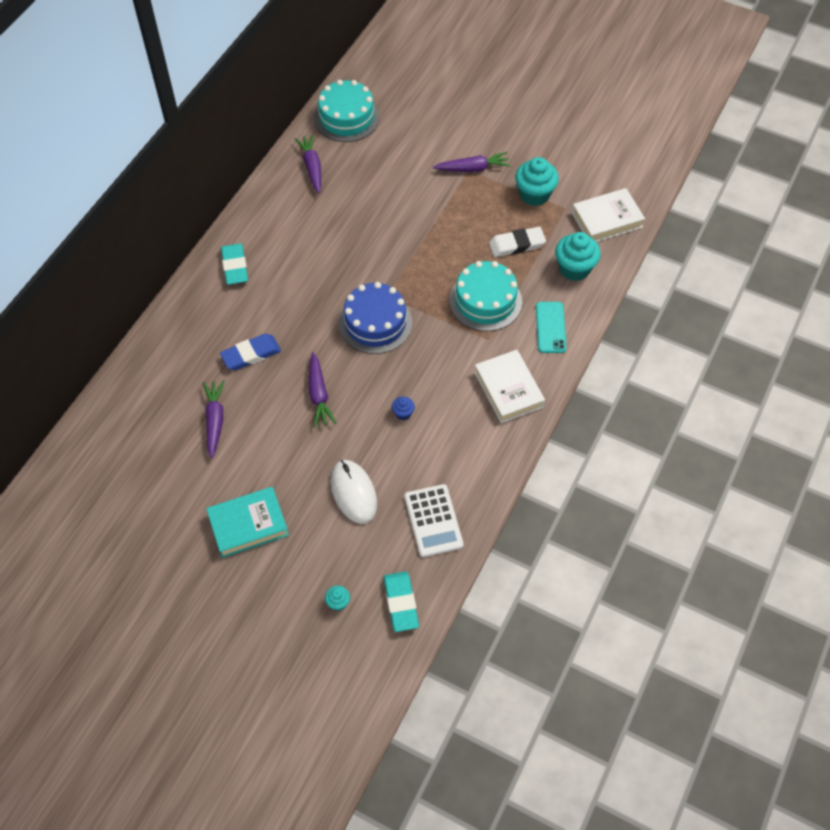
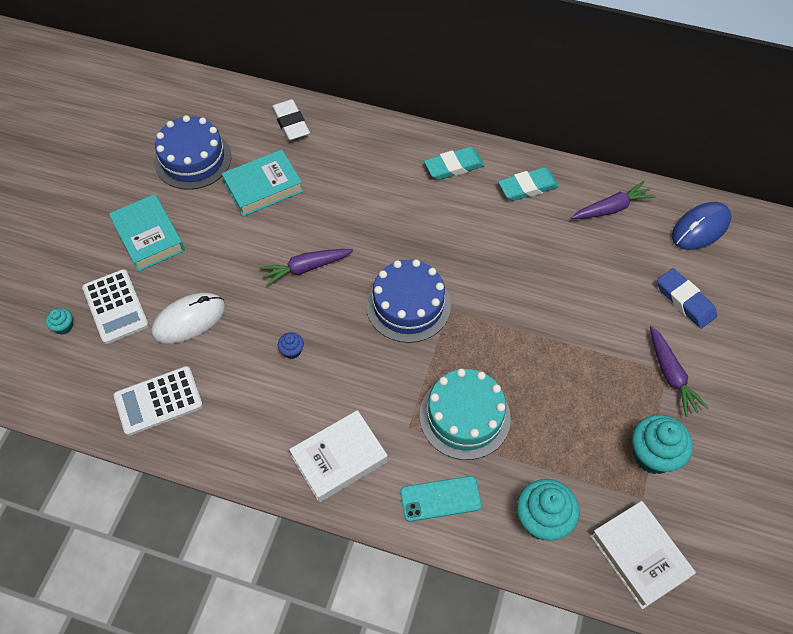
camera: 80 degrees right, 0 degrees up
purple carrot [203,380,225,458] -> turquoise book [222,150,303,217]
blue eraser [220,334,281,370] -> blue eraser moved to [657,268,717,329]
turquoise cake [314,80,380,142] -> blue mouse [672,202,731,250]
turquoise eraser [384,571,419,632] -> turquoise eraser moved to [498,167,559,201]
white eraser [489,227,546,257] -> white eraser moved to [272,99,310,141]
none -> white calculator [82,269,149,344]
none -> blue cake [154,115,231,190]

